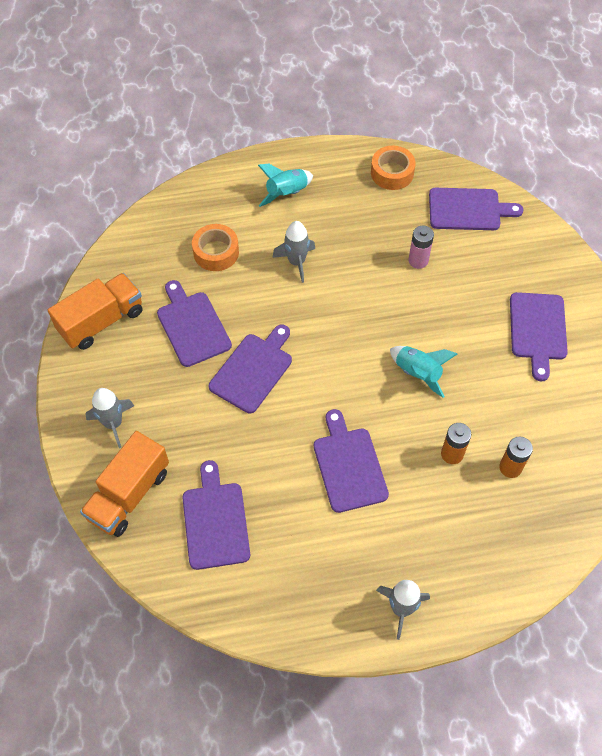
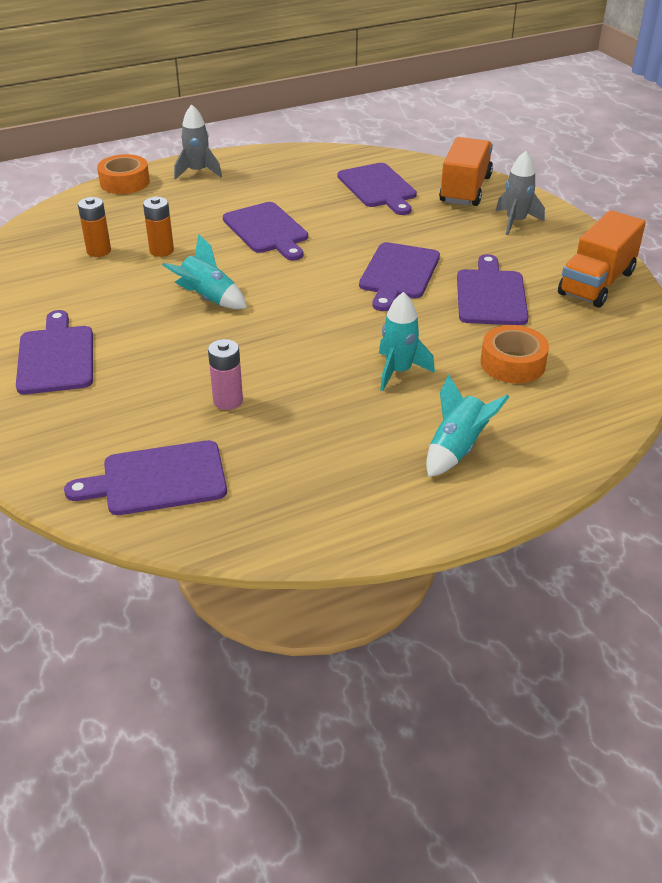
camera: 165 degrees right, 20 degrees down
purple cutting board [157,280,232,367] -> purple cutting board turned 135 degrees counterclockwise [457,254,528,325]
grey rocket [272,221,315,283] -> turquoise rocket [379,292,435,391]
orange tape [371,146,416,190] -> orange tape moved to [97,154,150,194]

